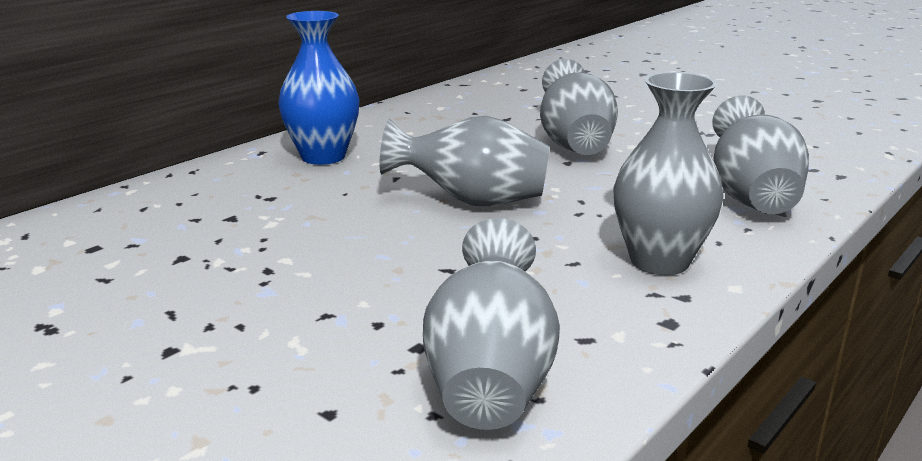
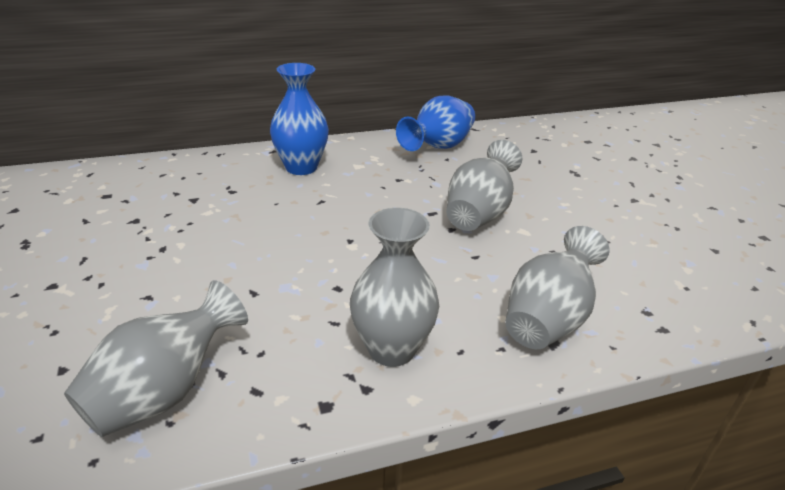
camera: 30 degrees right, 10 degrees up
grey vase [380,116,550,206] -> none
none -> blue vase [396,95,475,151]

